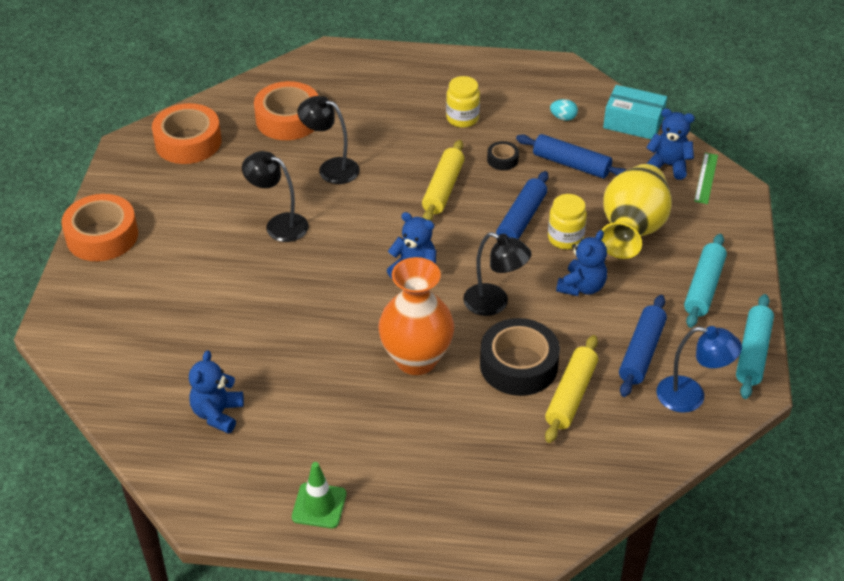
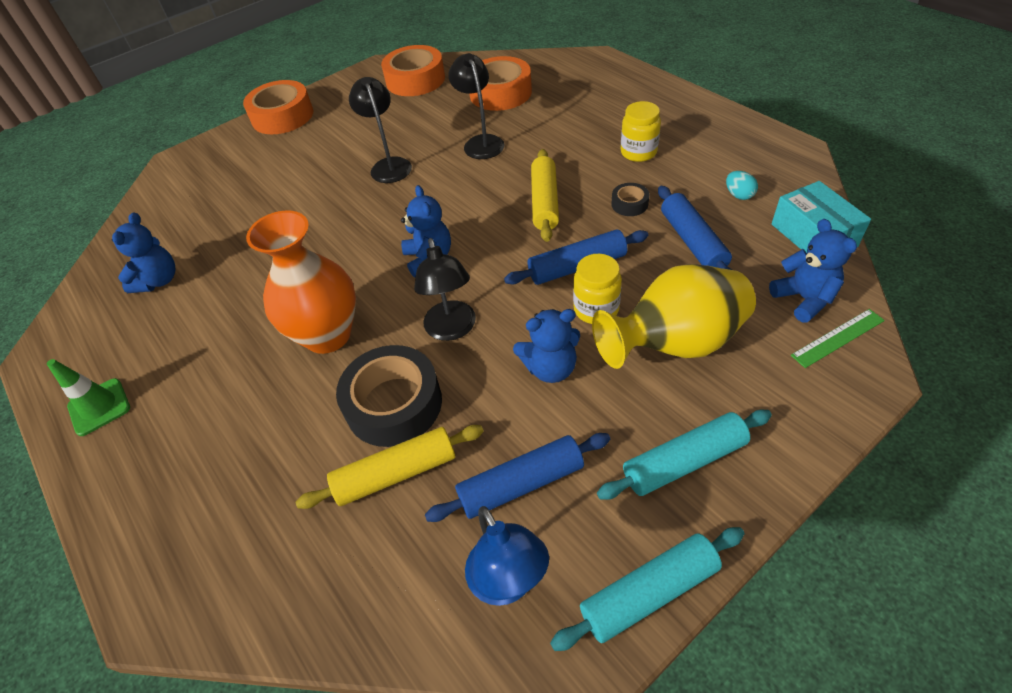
camera: 50 degrees right, 5 degrees up
blue teddy bear [189,351,244,434] -> blue teddy bear turned 135 degrees clockwise [112,212,176,293]
yellow rolling pin [422,140,464,221] -> yellow rolling pin turned 60 degrees counterclockwise [531,149,559,242]

